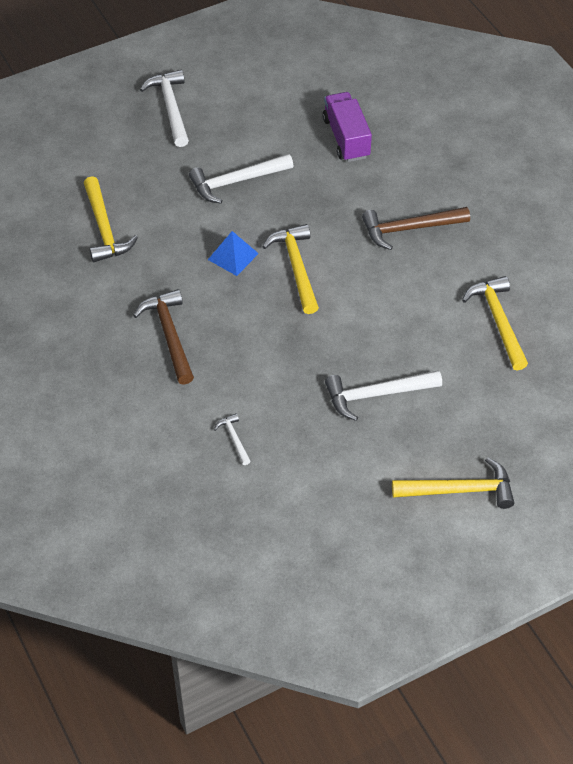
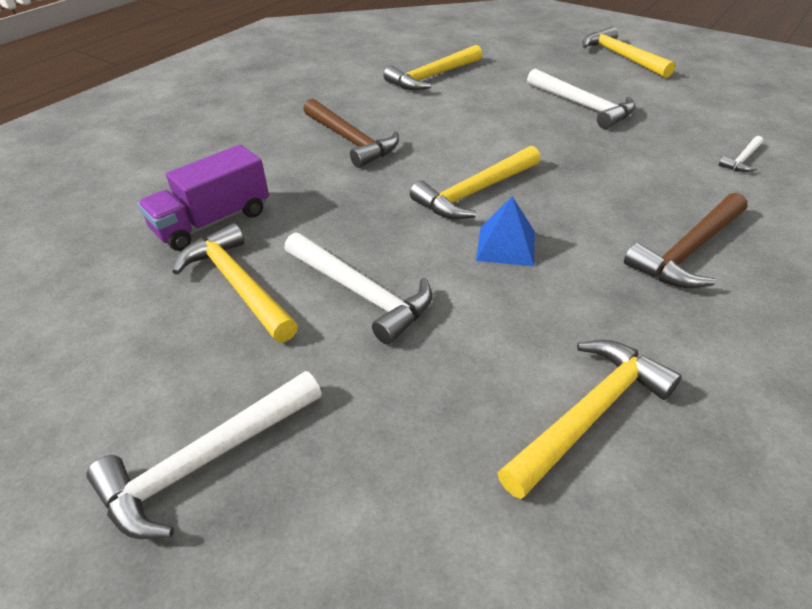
camera: 115 degrees left, 10 degrees down
none -> yellow hammer [172,223,298,342]

